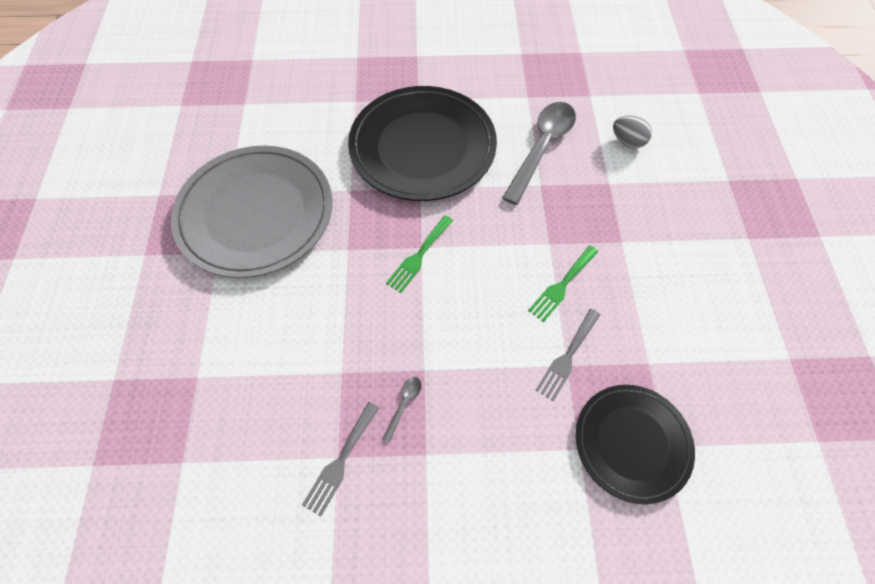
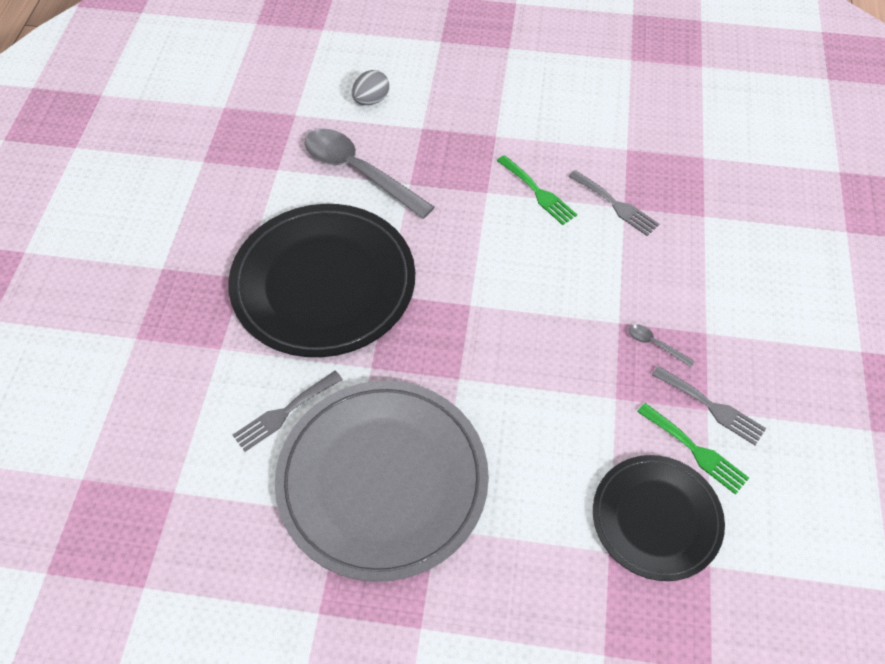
camera: 80 degrees left, 5 degrees down
green fork [386,215,453,293] -> green fork moved to [637,403,749,495]
black plate [576,385,695,504] -> black plate moved to [593,455,725,581]
none -> grey fork [233,371,343,452]

